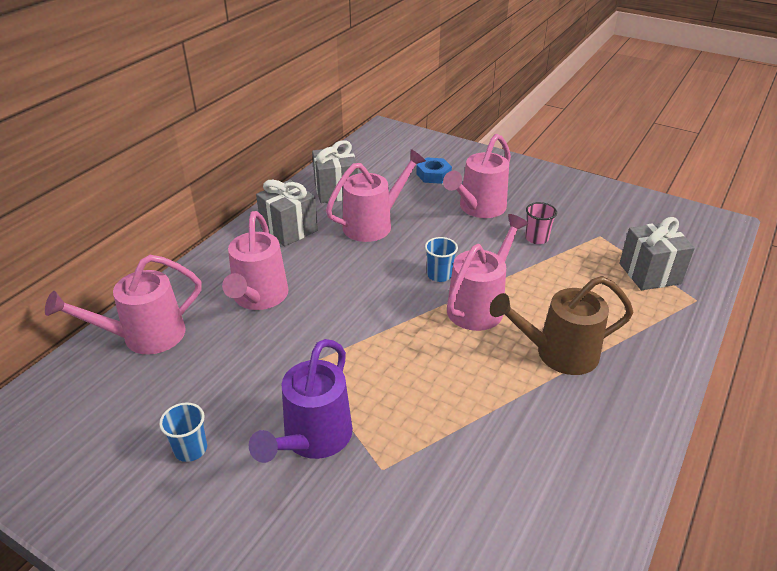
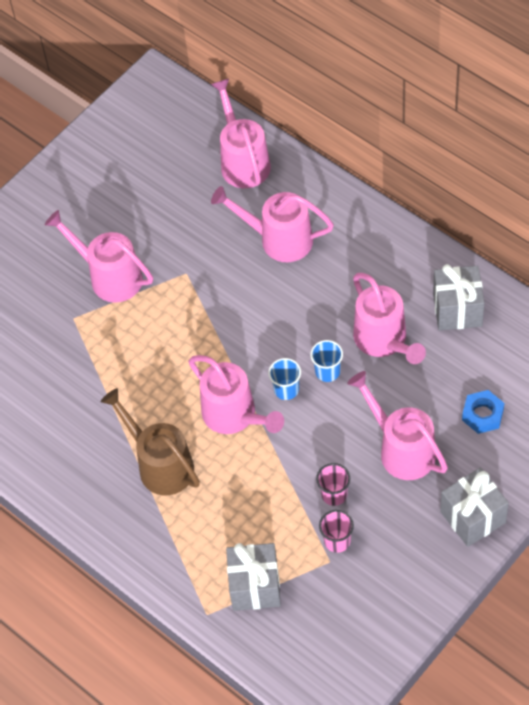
camera: 105 degrees right, 20 degrees up
blue cup [159,402,207,462] -> blue cup moved to [310,340,343,382]
purple watering can [249,339,353,463] -> pink watering can [45,210,153,302]
grey gift [256,180,318,247] -> grey gift moved to [440,468,509,547]
brown watering can [490,276,633,375] -> brown watering can turned 45 degrees counterclockwise [101,388,200,495]
none -> pink cup [319,510,354,553]

